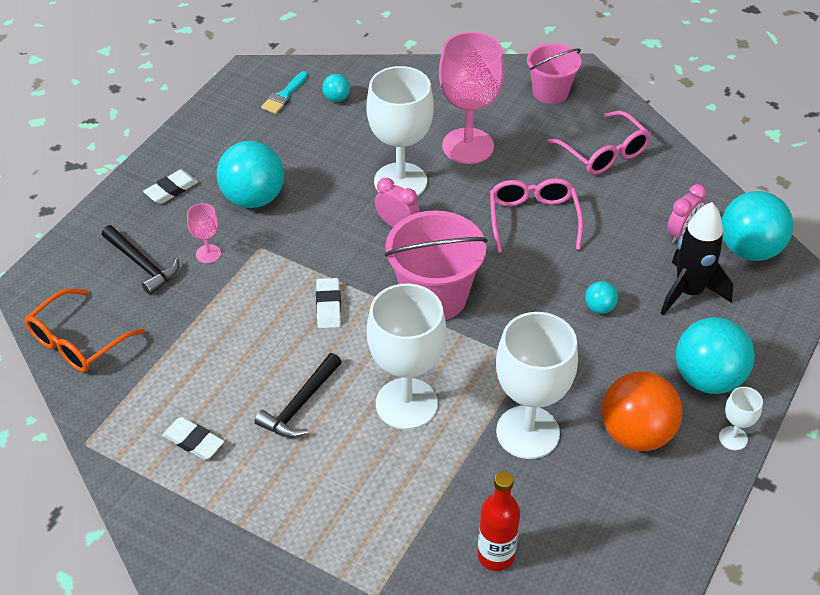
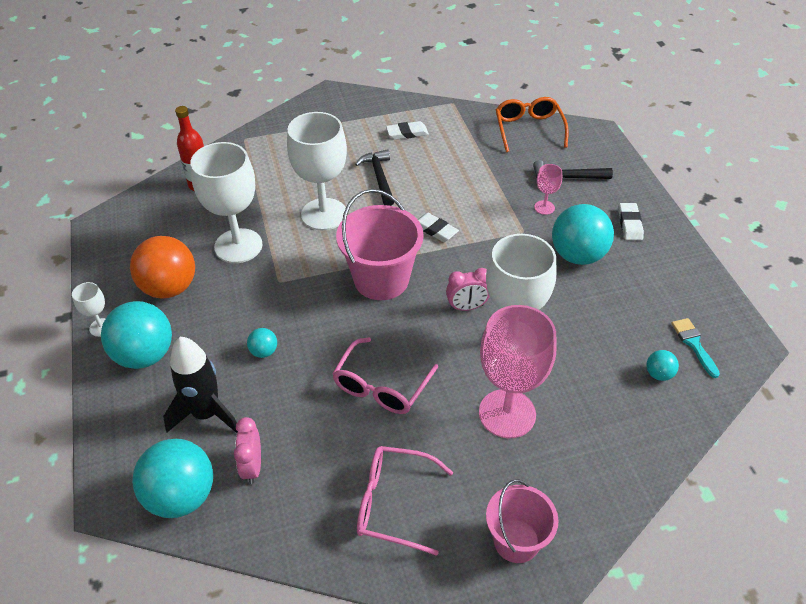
camera: 135 degrees right, 0 degrees up
pink glasses [490,178,583,253] -> pink glasses turned 75 degrees clockwise [332,337,438,414]

